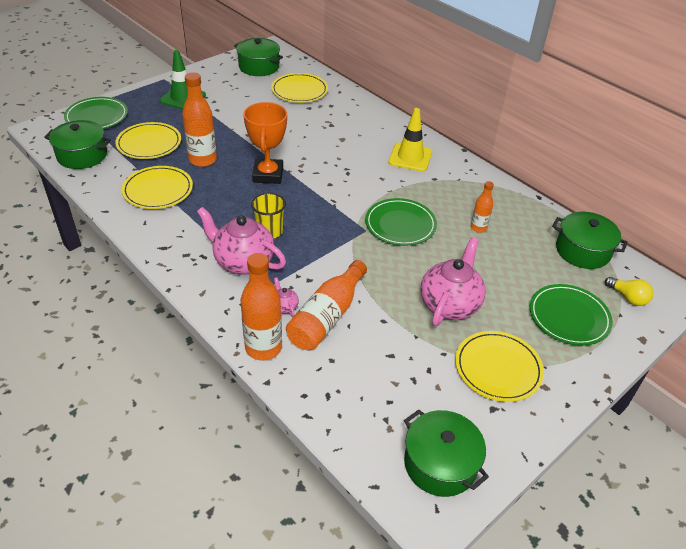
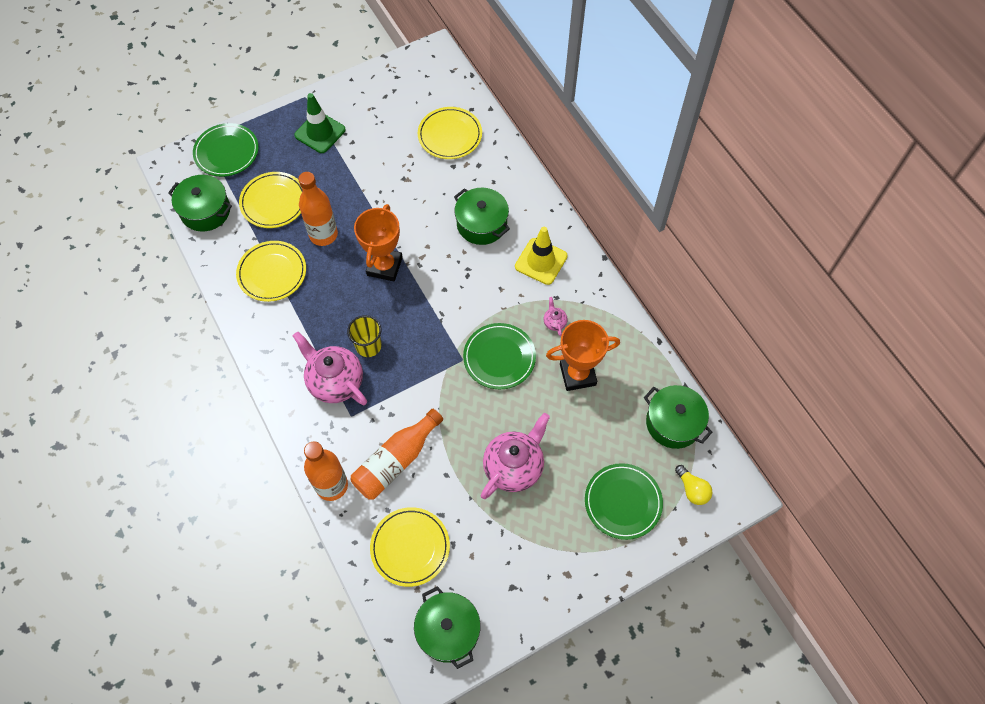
camera: 15 degrees right, 20 degrees up
green pot [234,38,283,76] -> green pot moved to [454,188,510,245]
pink teapot [274,277,299,317] -> pink teapot moved to [543,297,568,336]
yellow plate [455,331,544,402] -> yellow plate moved to [370,507,450,587]
orange bottle [471,181,494,233] -> orange trophy [546,320,620,391]

